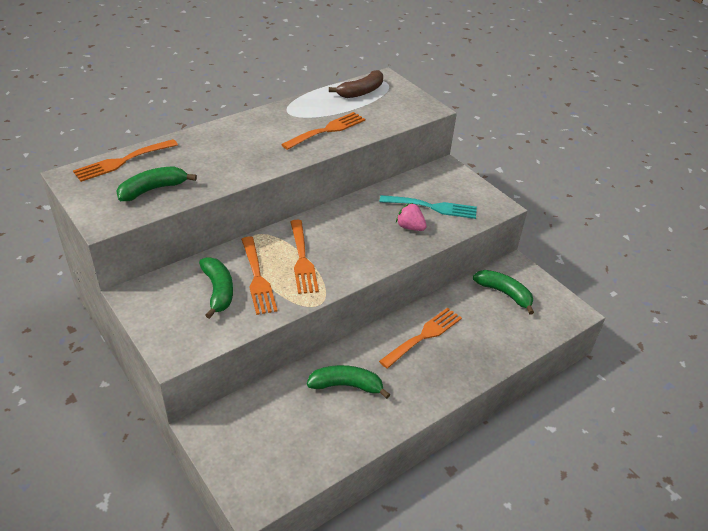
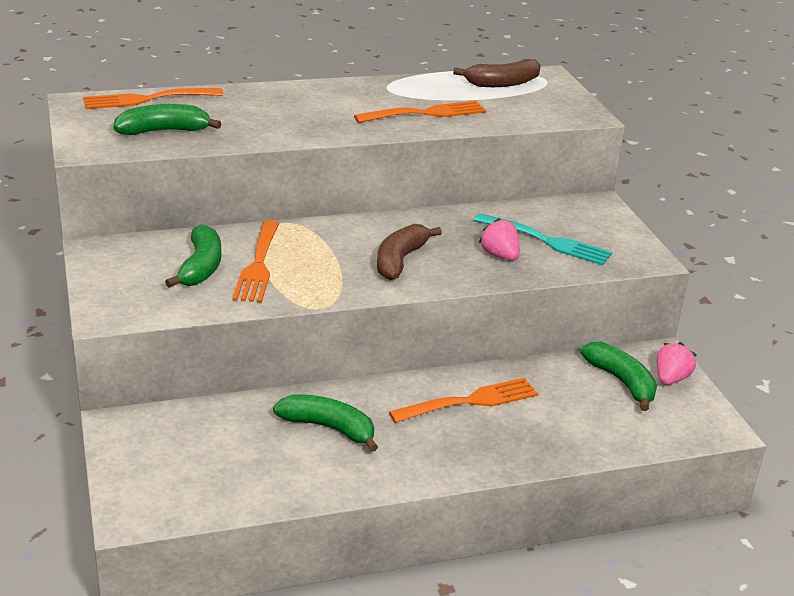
camera: 20 degrees right, 10 degrees down
orange fork [290,220,319,294] -> none
none -> brown banana [377,224,442,280]
none -> pink strawberry [657,342,697,385]

